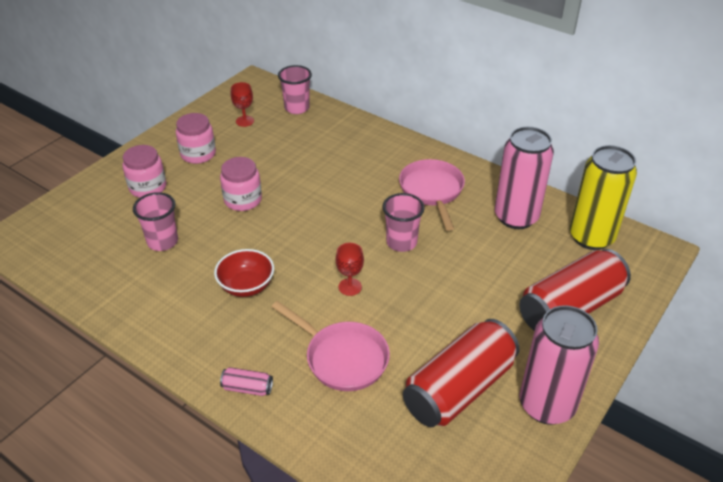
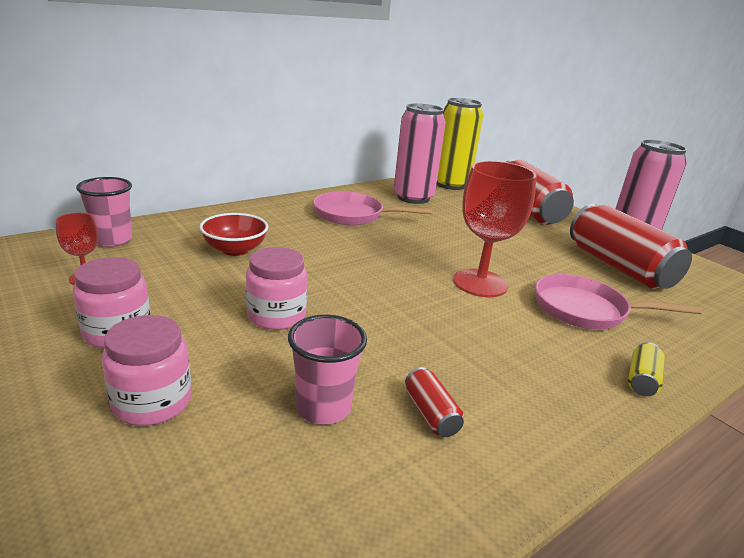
camera: 75 degrees left, 15 degrees down
red bowl [214,249,274,297] -> red bowl moved to [199,213,268,256]
pink can [220,367,273,396] -> yellow can [628,342,665,396]
pink pan [272,301,390,391] -> pink pan turned 135 degrees counterclockwise [535,274,702,330]
red goblet [336,243,364,296] -> red goblet [453,161,537,297], size x2.04
pink cup [382,193,425,252] -> none
none -> red can [405,367,464,437]

